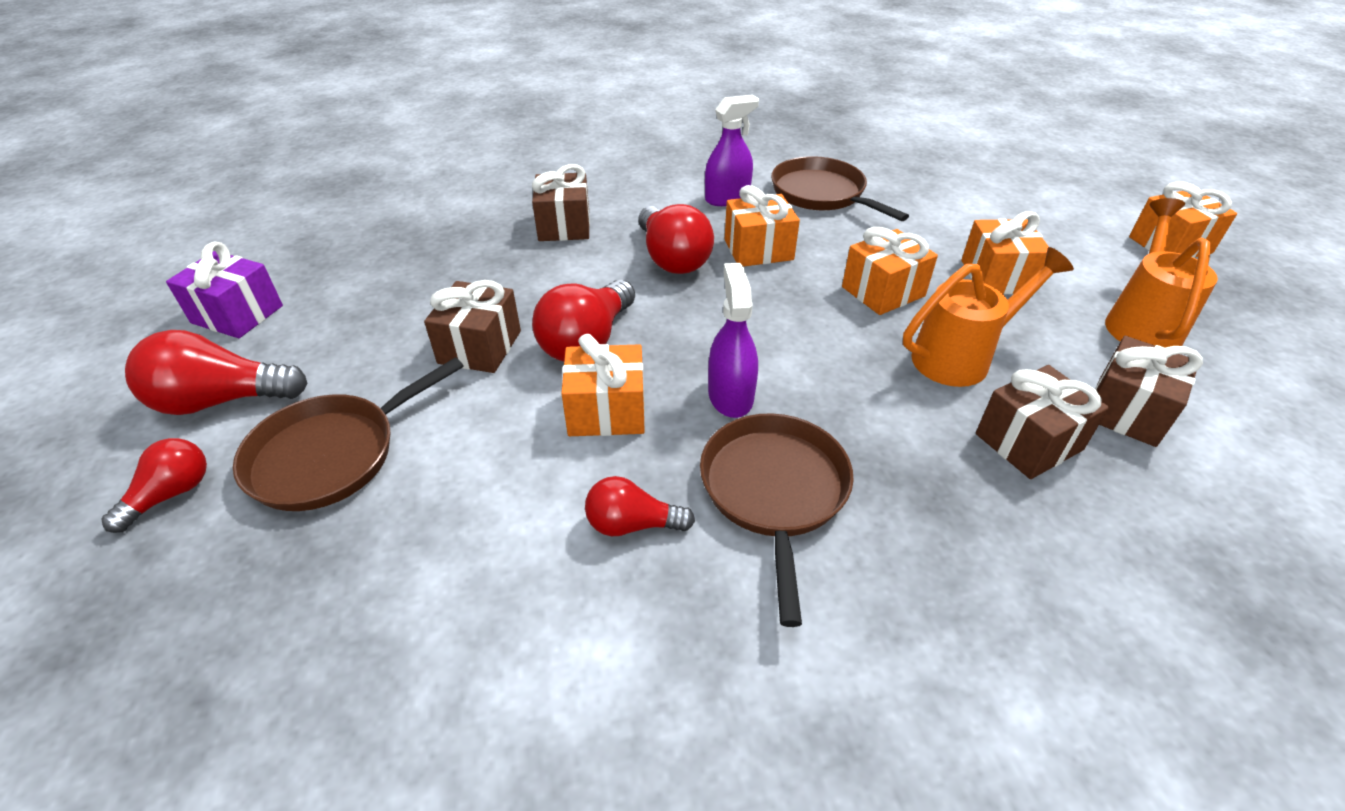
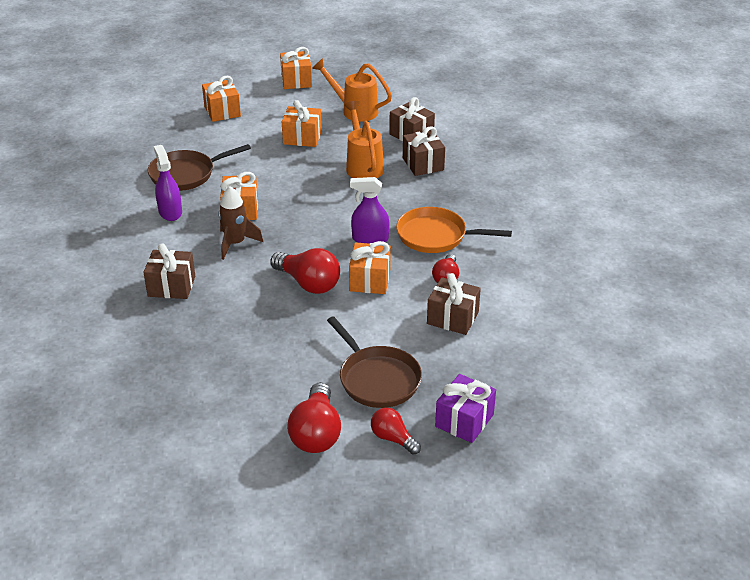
camera: 80 degrees left, 5 degrees down
purple gift [166,241,283,338] -> purple gift moved to [435,374,496,443]
brown gift [424,280,521,373] -> brown gift moved to [427,273,481,335]
red light bulb [638,204,714,274] -> brown rocket [218,186,263,260]
brown pan [700,413,854,627] -> orange pan [396,207,512,253]
orange gift [842,227,938,315] -> orange gift moved to [202,76,241,122]

